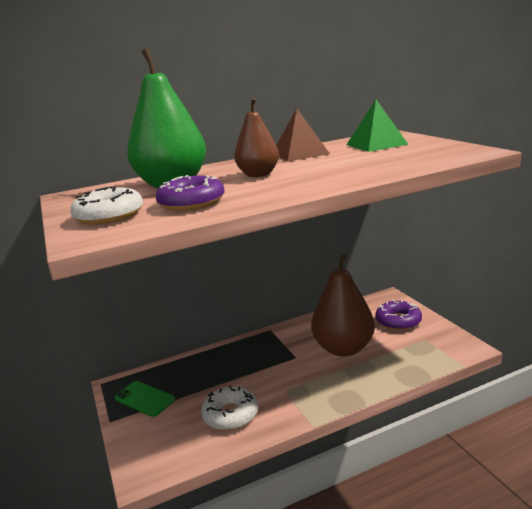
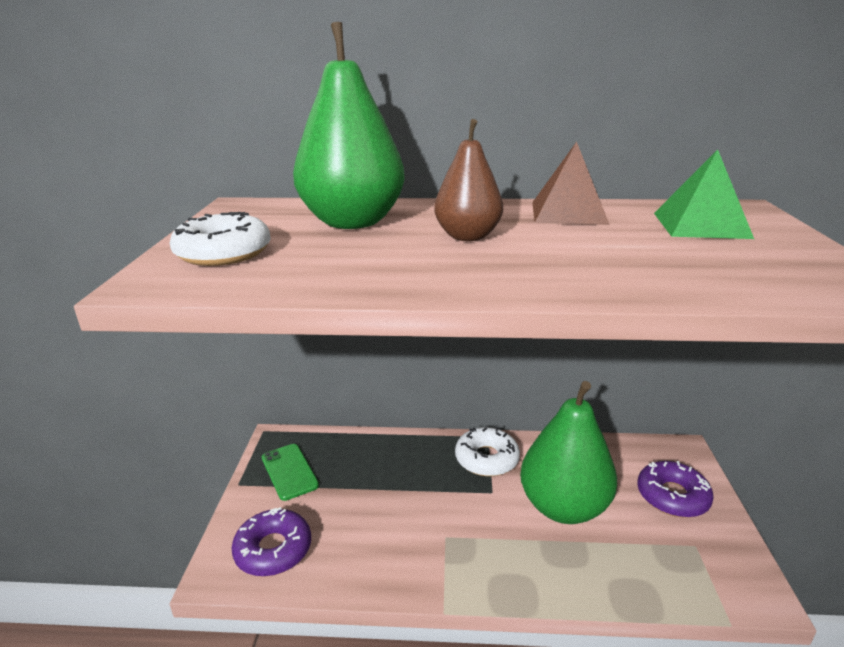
camera: 25 degrees right, 5 degrees up
purple donut [156,175,225,211] -> purple donut moved to [232,507,311,576]
white donut [201,385,258,430] -> white donut moved to [455,427,520,476]
brown pear [311,254,375,357] -> green pear [520,381,617,524]

